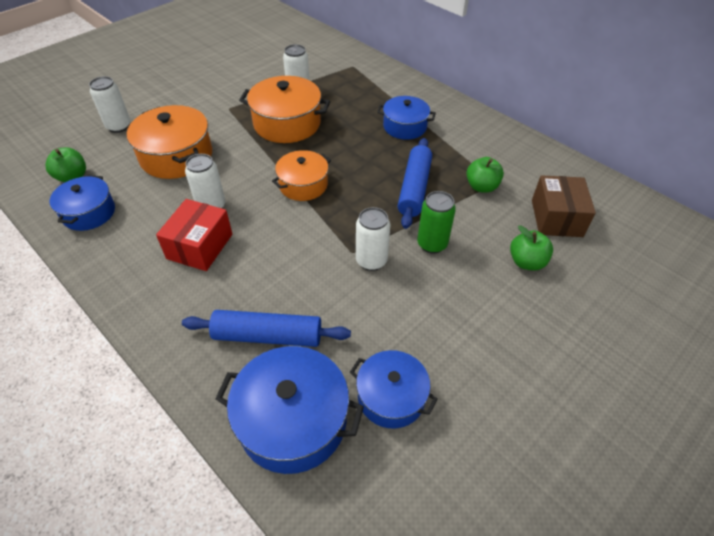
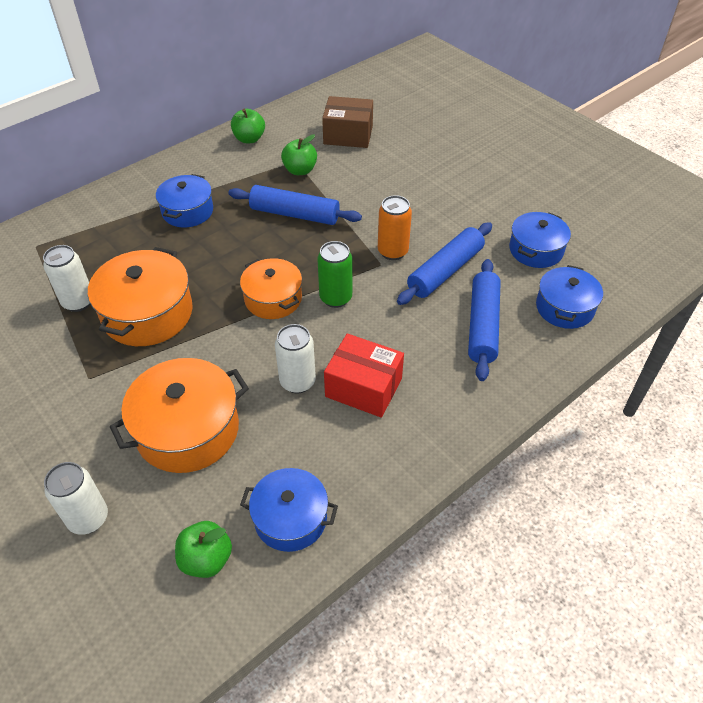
camera: 85 degrees left, 0 degrees up
blue pot [215,346,364,474] -> blue pot [536,265,603,329], size x0.65
white can [356,207,390,271] -> orange can [378,195,412,260]
green can [417,191,456,254] -> green can moved to [318,241,352,308]
green apple [510,225,553,270] -> green apple moved to [231,109,265,143]
none -> blue rolling pin [397,222,492,305]

